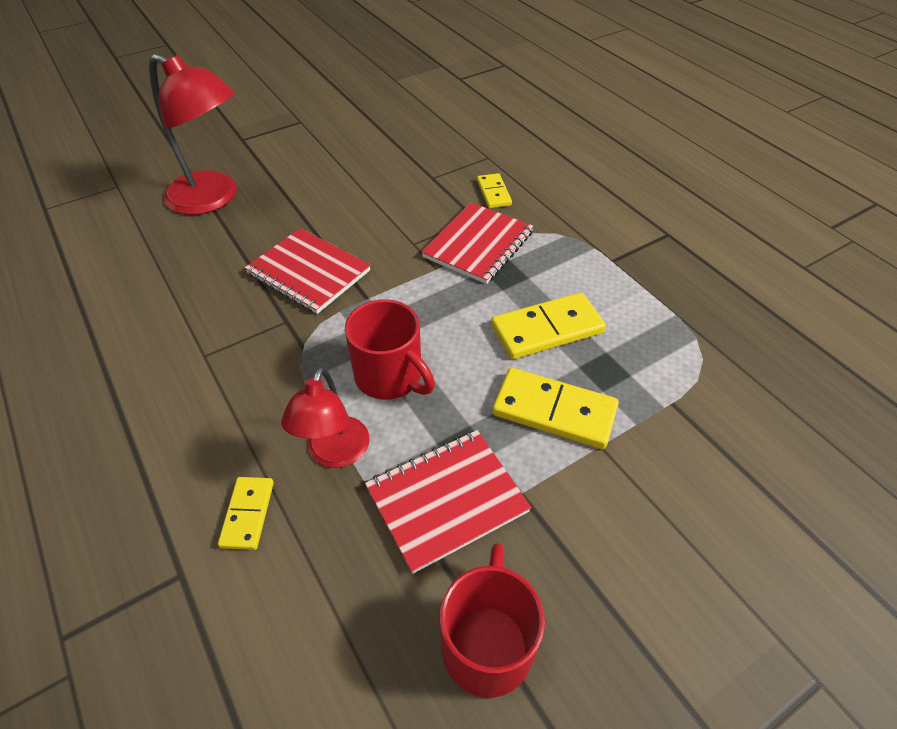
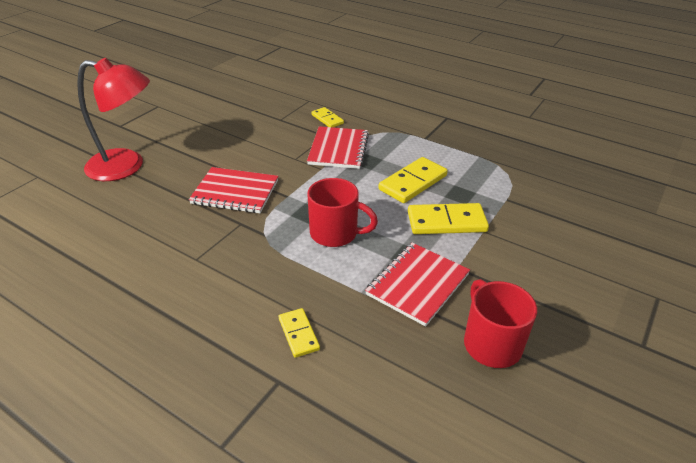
camera: 25 degrees left, 10 degrees down
red lamp [281,367,370,468] -> none

